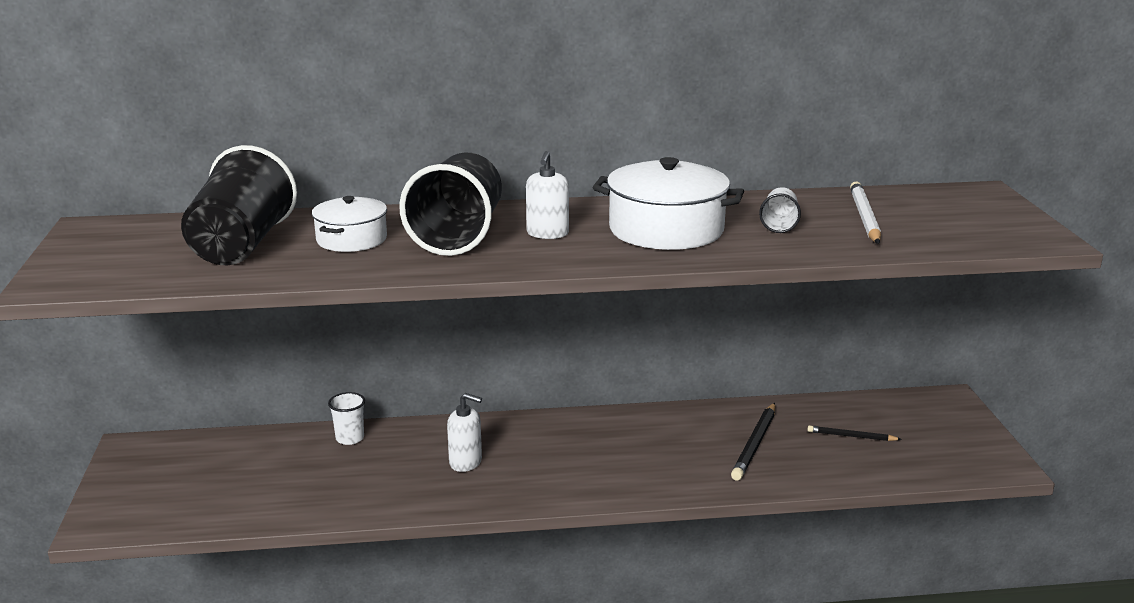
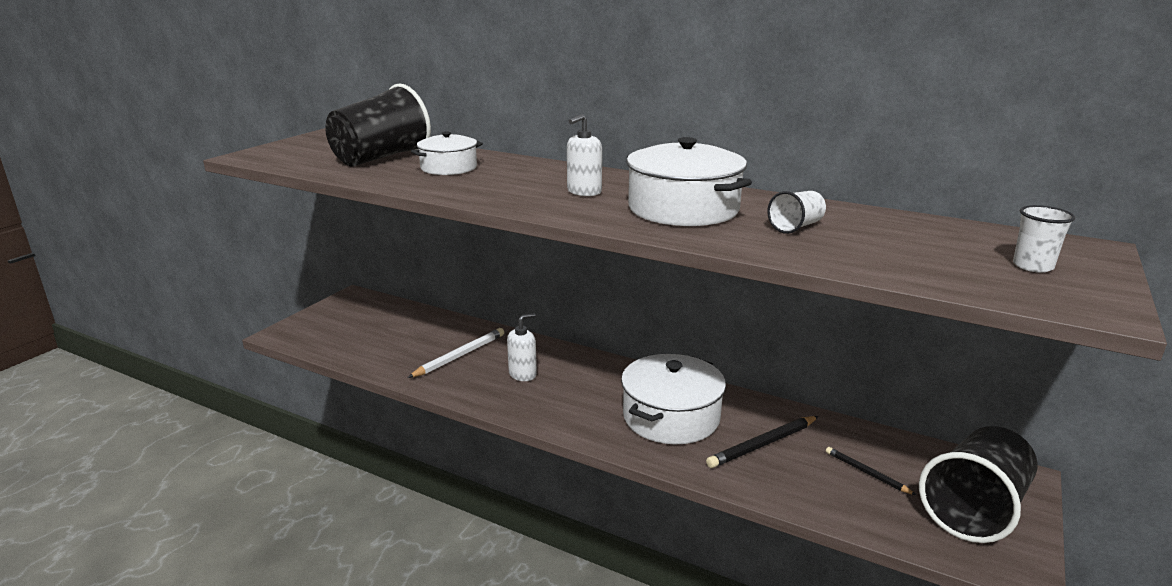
camera: 35 degrees right, 0 degrees up
white cup [328,392,365,445] -> white cup moved to [1013,205,1075,273]
black cup [399,152,502,256] -> black cup moved to [919,426,1038,543]
white soap dispenser [447,393,482,472] -> white soap dispenser turned 90 degrees counterclockwise [507,313,537,381]
white pencil [850,181,881,244] -> white pencil moved to [407,328,504,378]
none -> white pot [621,354,726,444]

